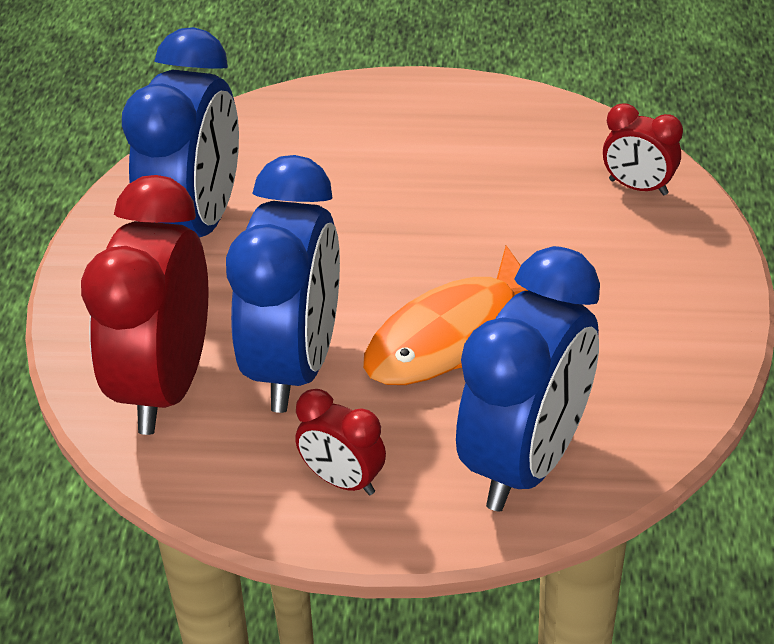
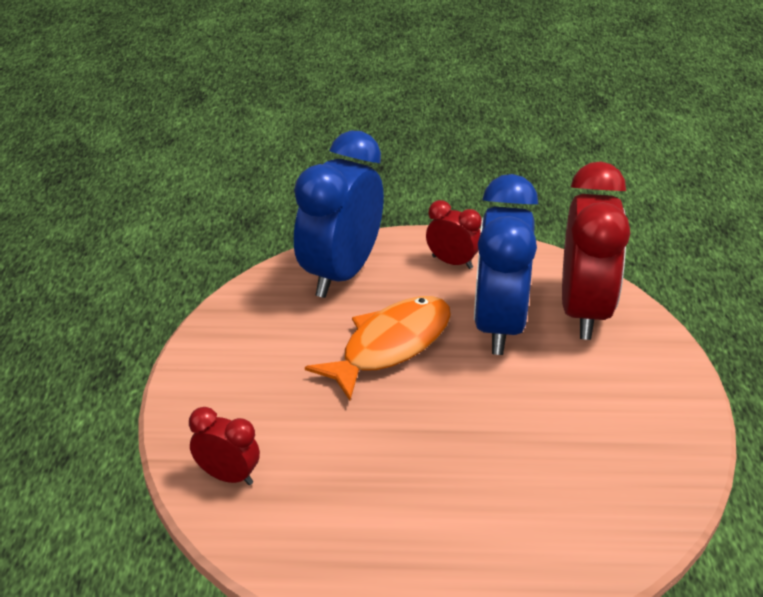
camera: 175 degrees right, 5 degrees down
blue clock [122,27,239,238] -> none

